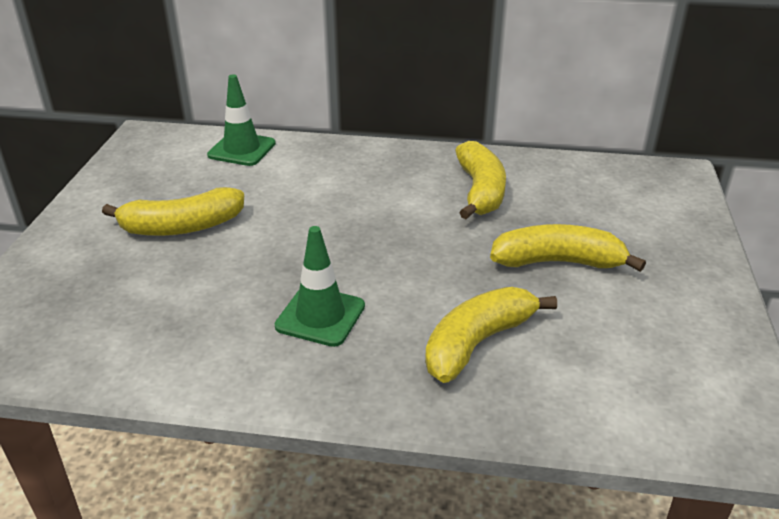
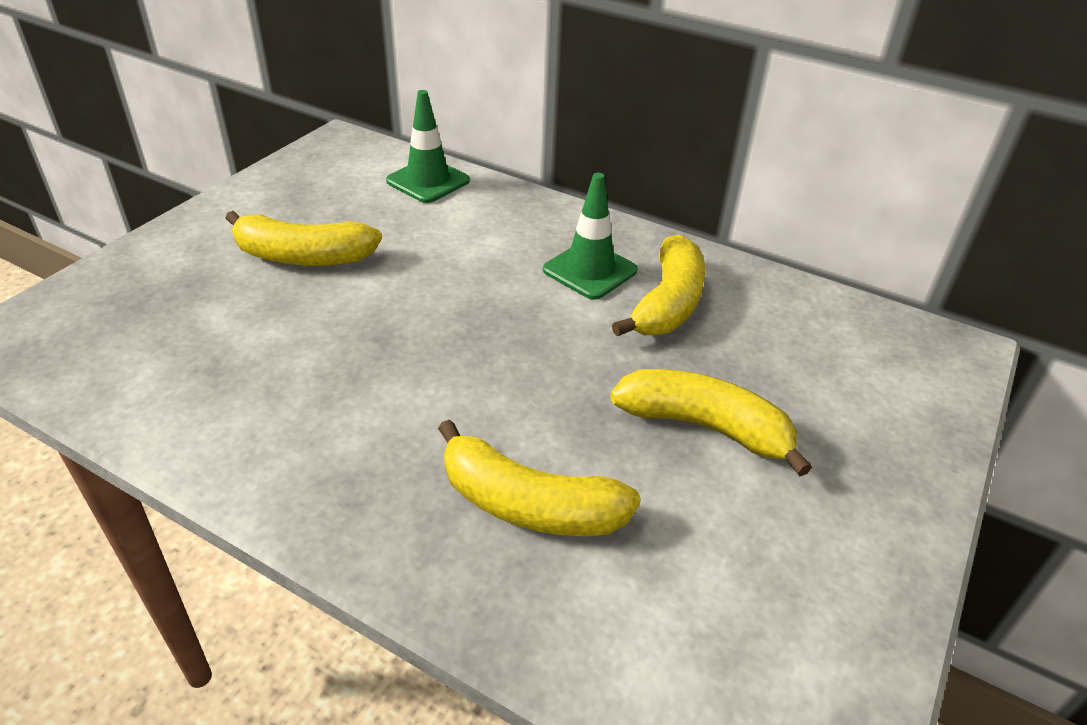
camera: 20 degrees right, 5 degrees up
green traffic cone [275,226,365,347] -> green traffic cone moved to [543,173,638,300]
yellow banana [425,287,557,383] -> yellow banana turned 135 degrees counterclockwise [438,420,641,536]

